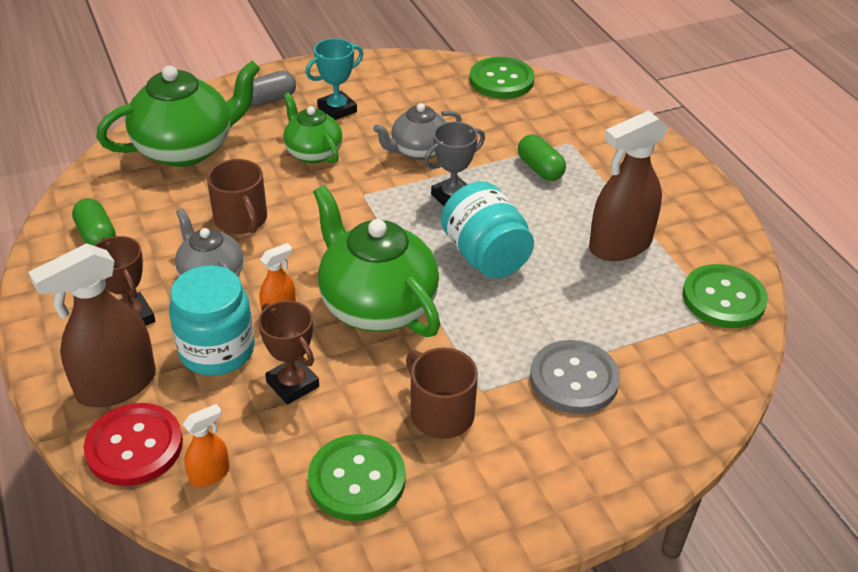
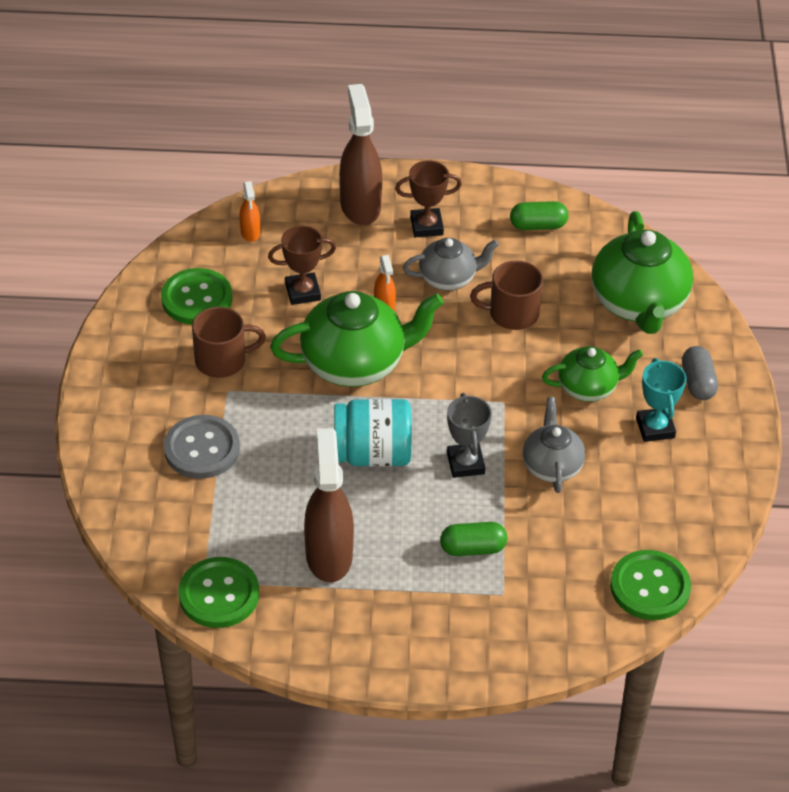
camera: 115 degrees right, 5 degrees up
red button [84,403,183,486] -> none
turquoise jar [169,265,255,376] -> none

